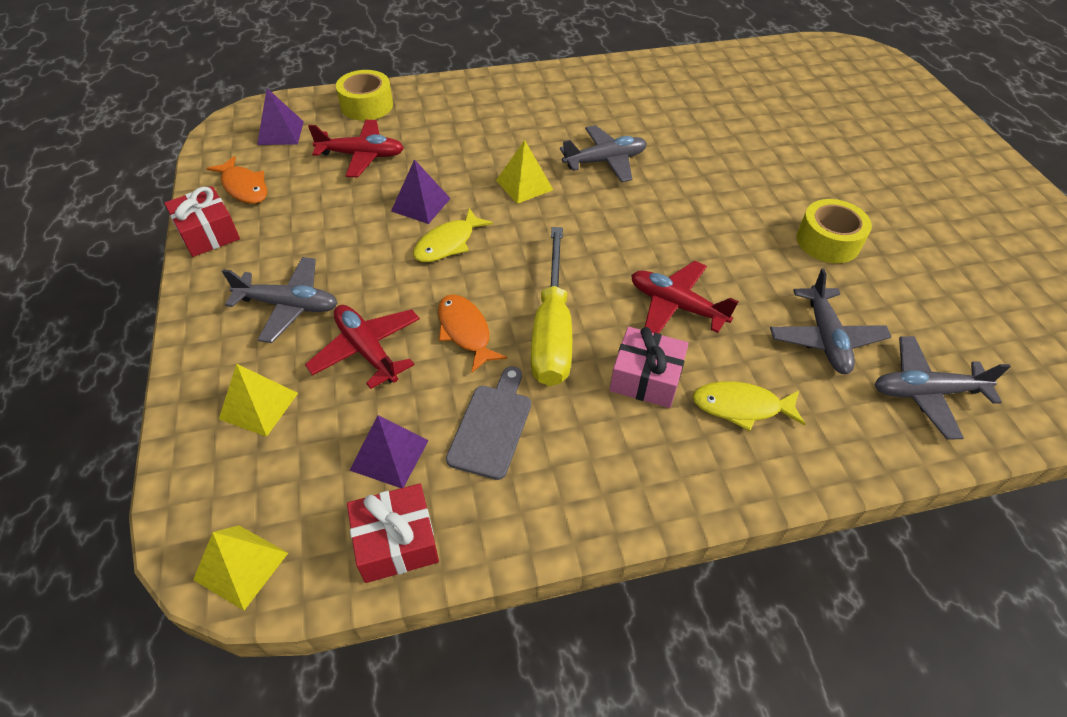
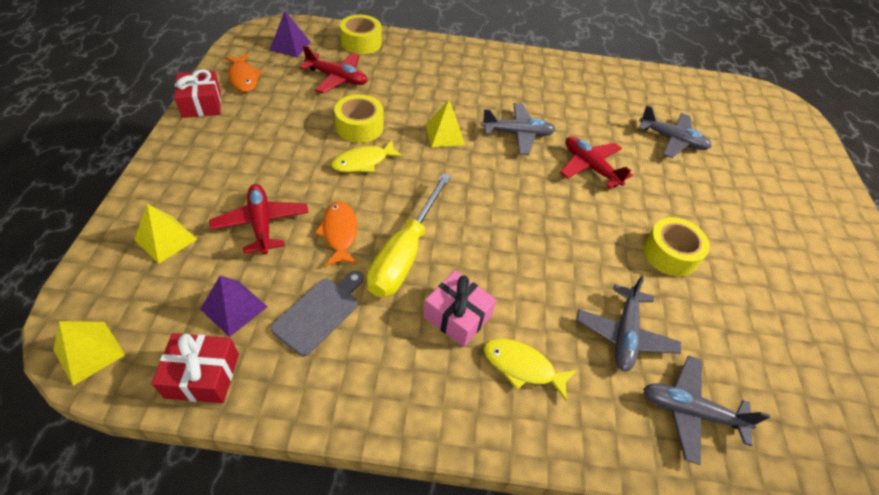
camera: 15 degrees right, 0 degrees up
grey plane [222,257,338,343] -> grey plane moved to [639,105,712,158]
purple pyramid [391,159,451,224] -> yellow tape [334,94,384,143]
red plane [631,261,739,333] -> red plane moved to [560,136,632,189]

